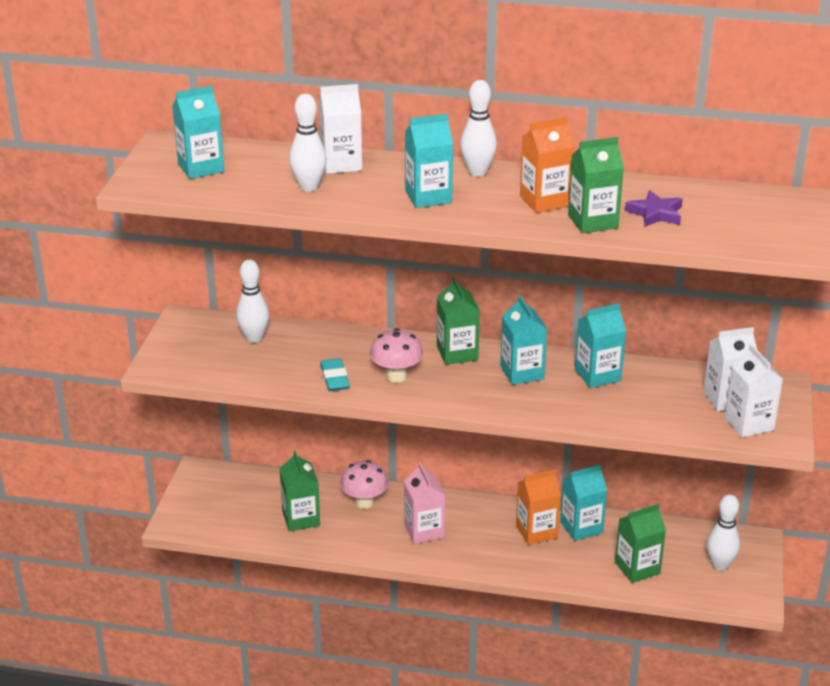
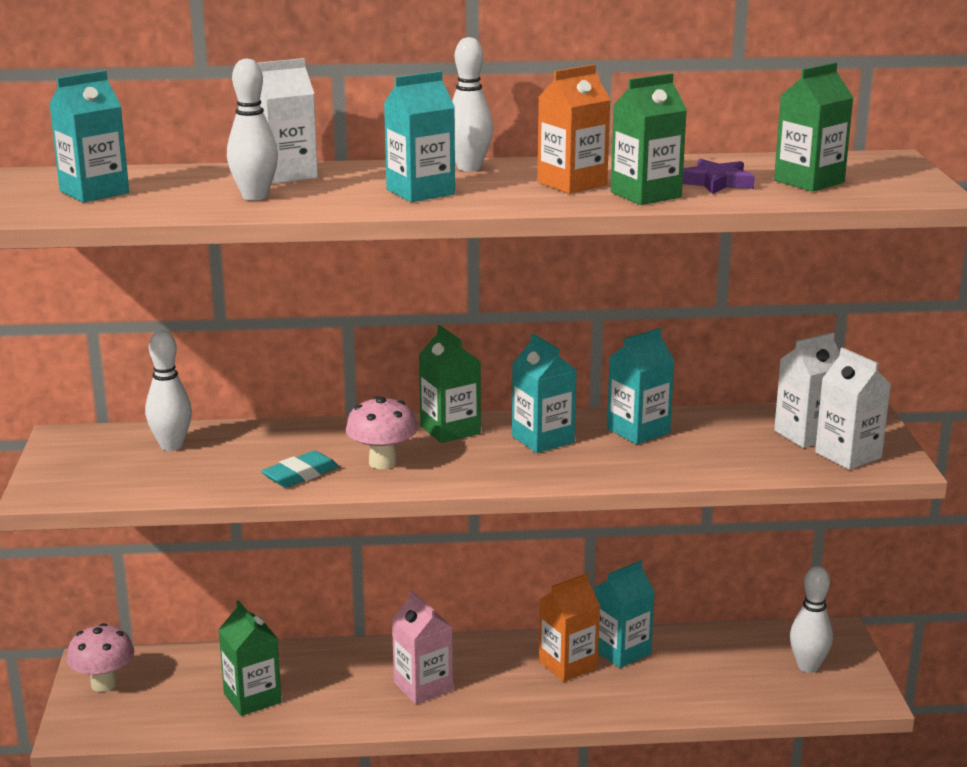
camera: 15 degrees left, 10 degrees down
turquoise eraser [320,358,350,391] -> turquoise eraser turned 75 degrees clockwise [261,451,339,488]
pink mushroom [340,460,388,509] -> pink mushroom moved to [66,623,134,692]
green carton [615,504,666,583] -> green carton moved to [774,62,854,192]

